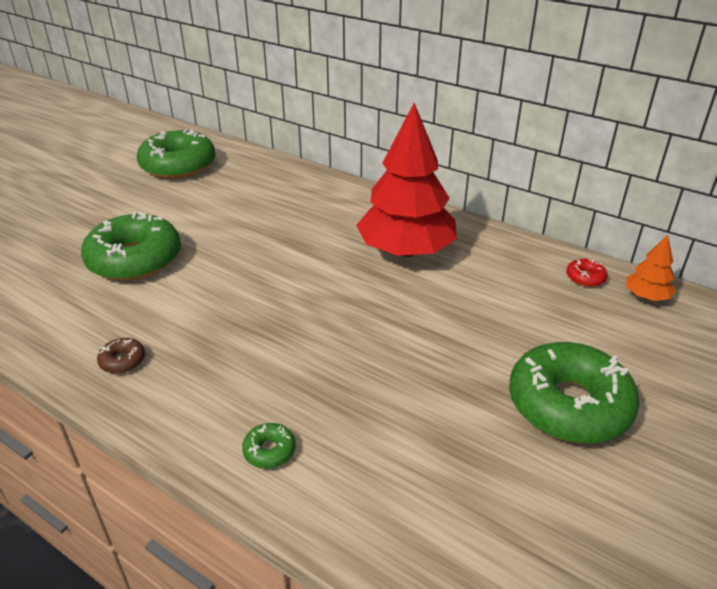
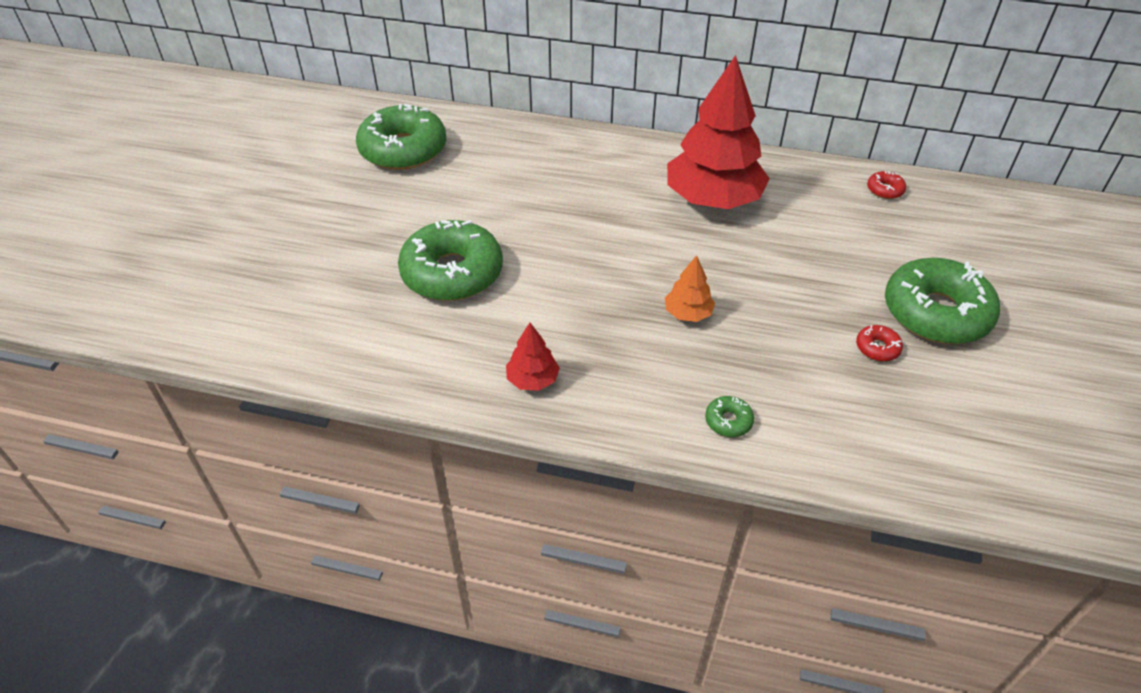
camera: 20 degrees left, 10 degrees up
brown donut [97,338,145,374] -> red tree [506,323,560,391]
orange tree [626,235,676,301] -> orange tree moved to [665,255,715,322]
none -> red donut [856,325,903,362]

